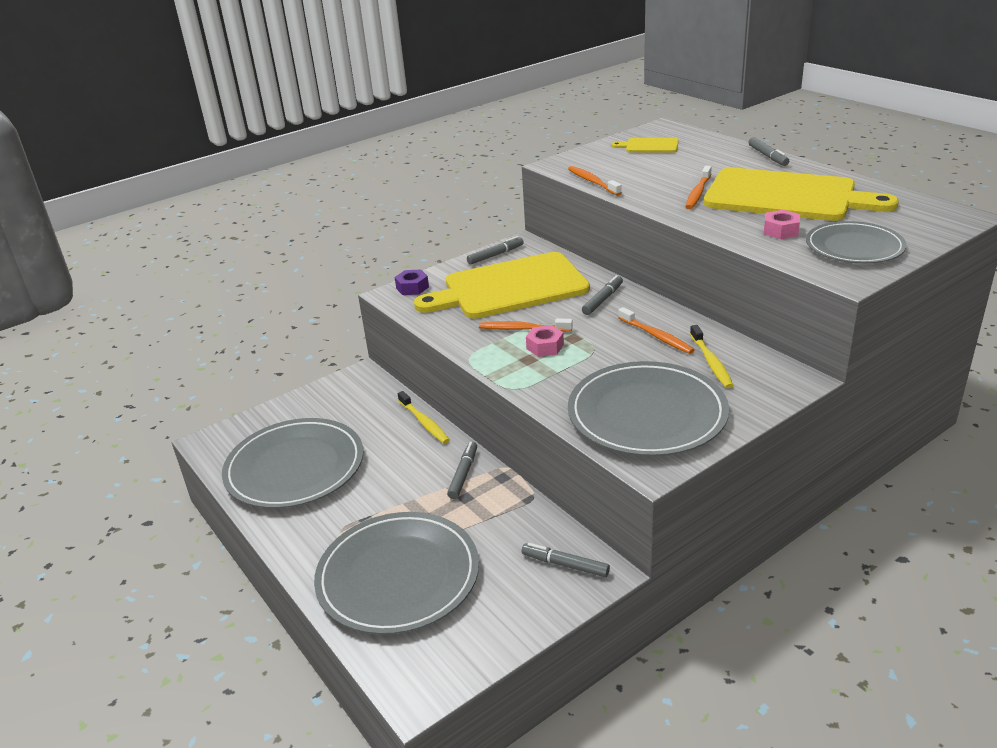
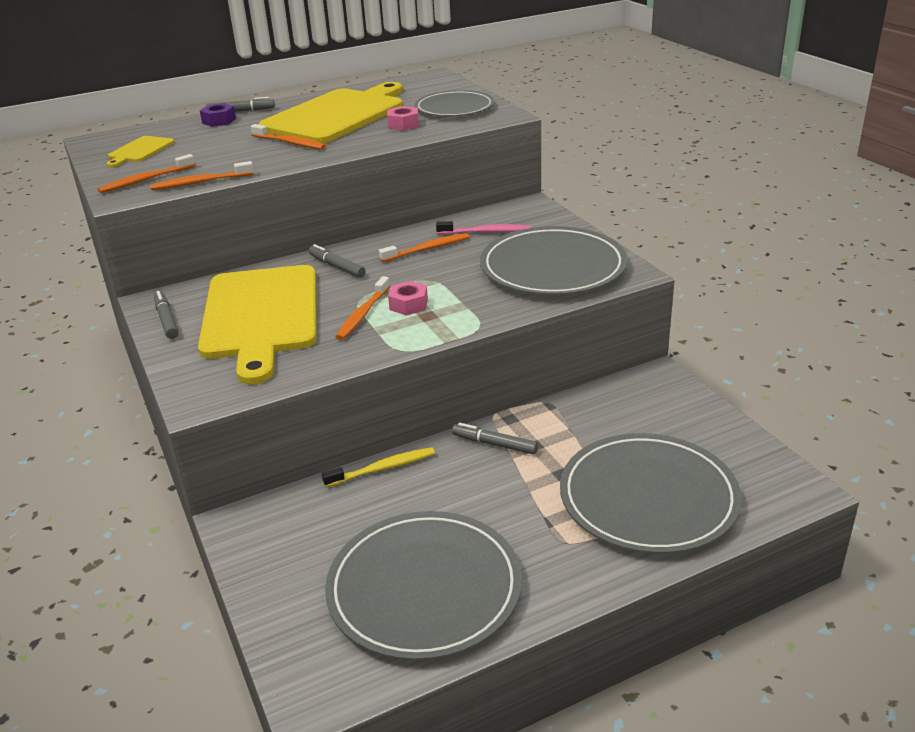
camera: 80 degrees left, 0 degrees up
purple nut [395,270,429,295] -> purple nut moved to [200,103,236,127]
grey marker [522,543,610,577] -> none
yellow toothbrush [690,325,734,388] -> pink toothbrush [436,221,531,234]
none -> orange toothbrush [97,154,195,193]

